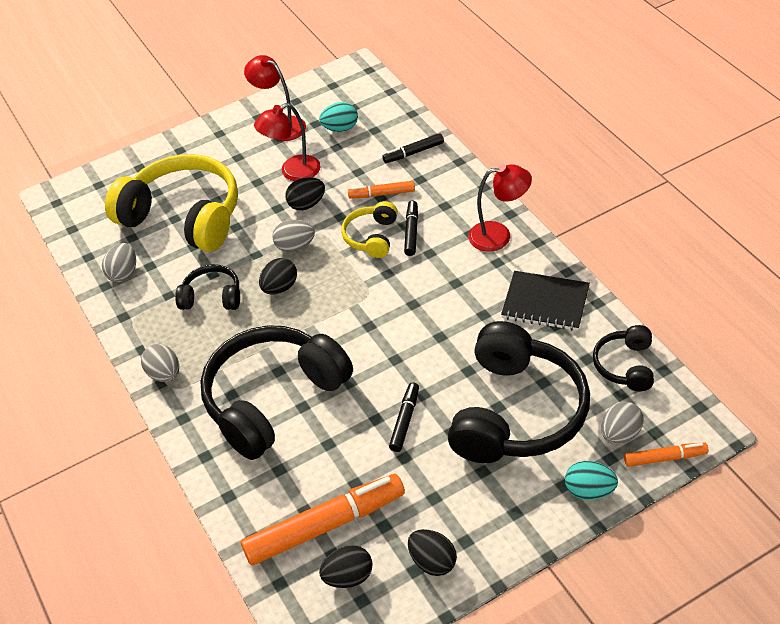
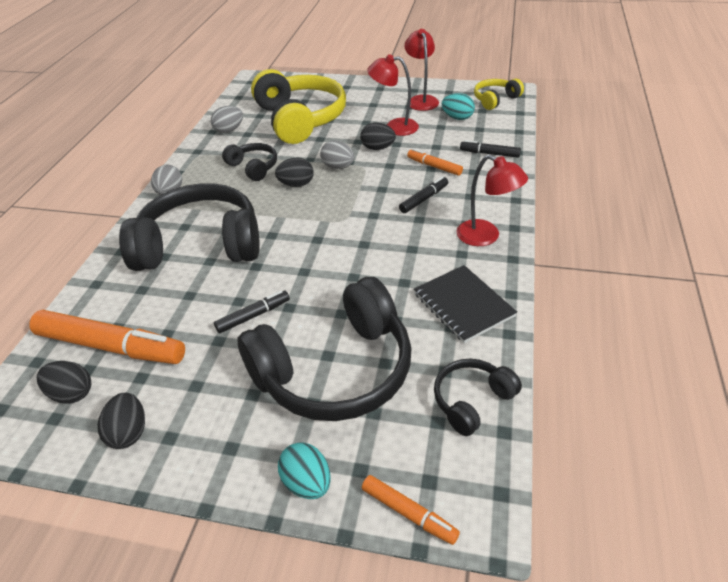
camera: 40 degrees right, 5 degrees down
yellow headphones [341,201,398,258] -> yellow headphones moved to [474,79,524,110]
grey egg [601,401,644,444] -> none

